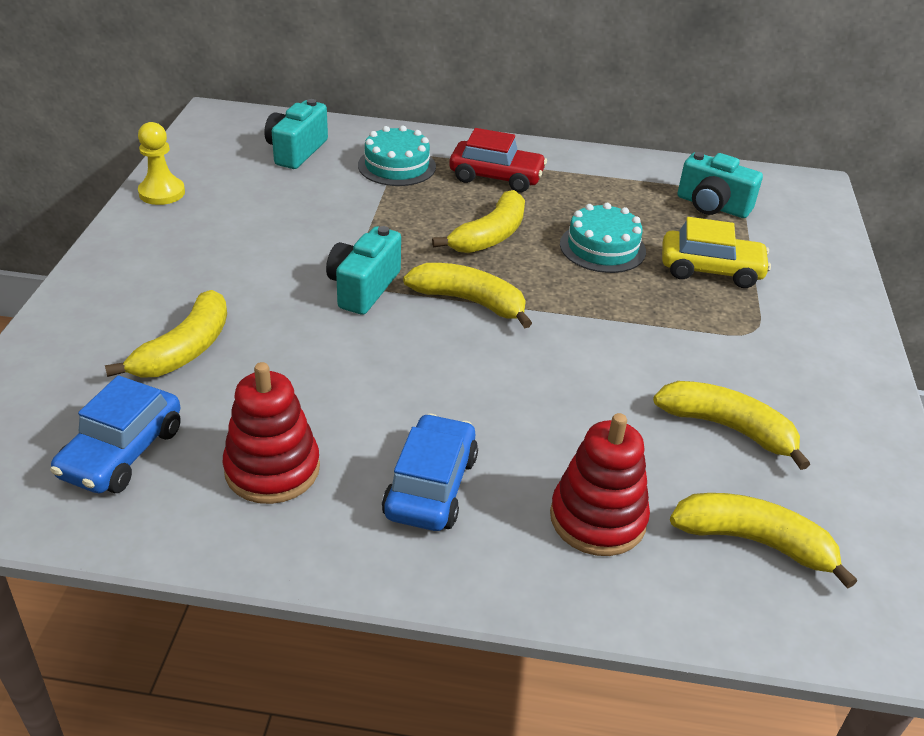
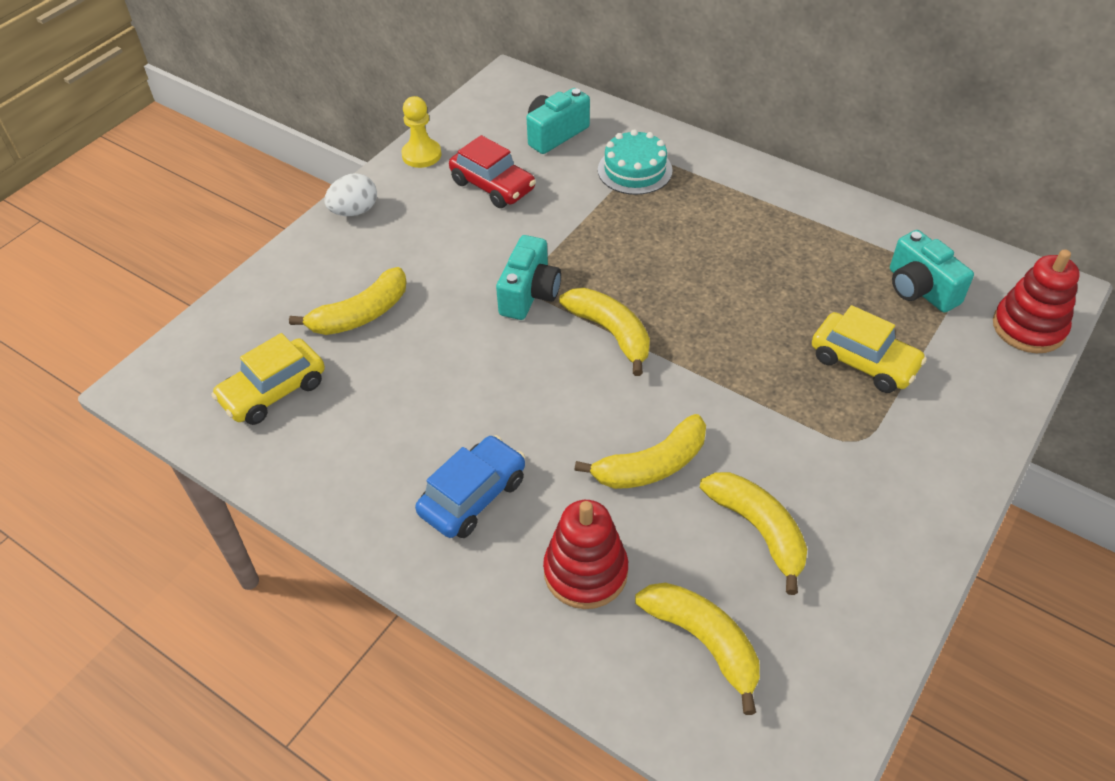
camera: 30 degrees right, 10 degrees up
blue car [50,375,181,493] -> yellow car [211,333,325,425]
red stacking toy [223,362,320,504] -> red stacking toy moved to [993,249,1080,353]
turquoise camera [326,226,401,315] -> turquoise camera turned 150 degrees clockwise [496,235,561,320]
yellow banana [432,190,525,253] -> yellow banana moved to [574,414,706,489]
red car [449,128,547,192] -> red car moved to [449,135,536,208]
turquoise cake [560,203,646,273] -> none
none -> white egg [324,173,377,216]

